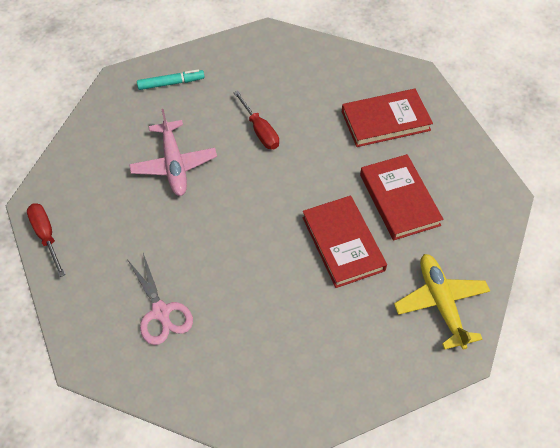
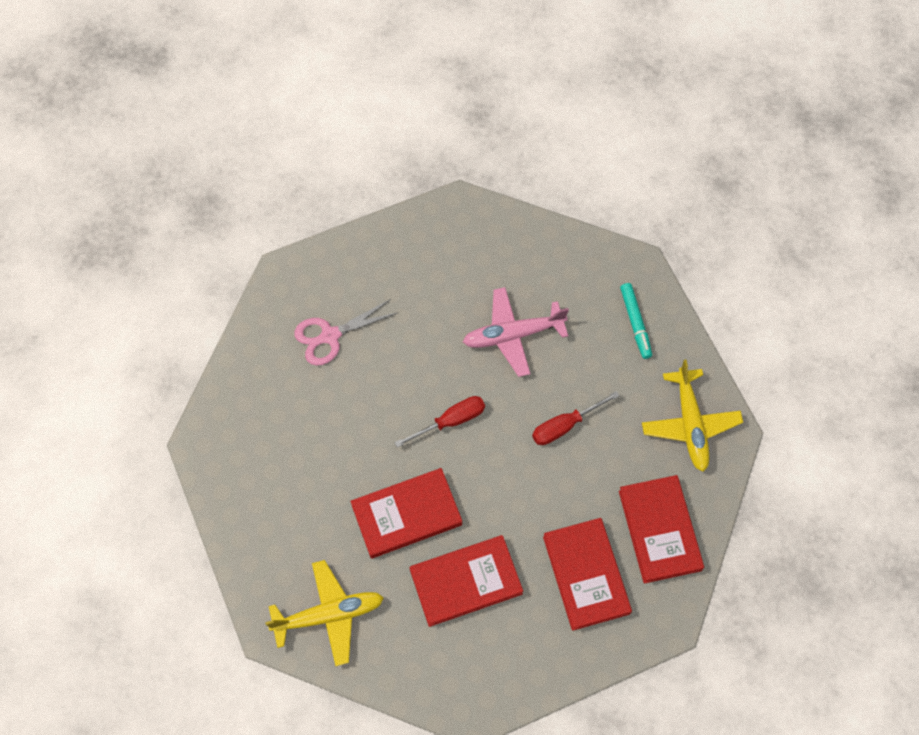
camera: 90 degrees right, 10 degrees up
red screwdriver [27,203,65,277] -> red screwdriver moved to [394,396,485,448]
none -> red book [619,475,704,584]
none -> yellow plane [642,360,743,471]

